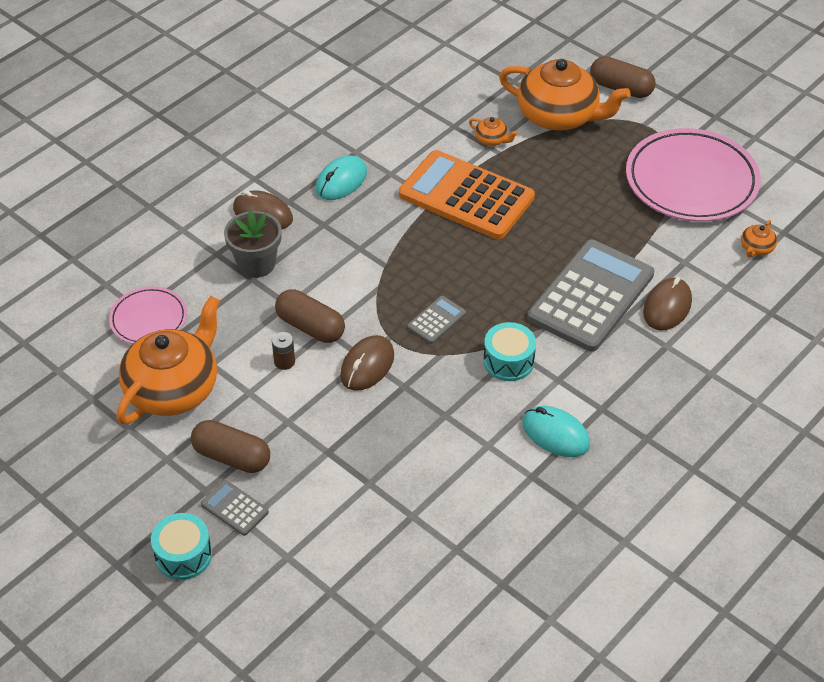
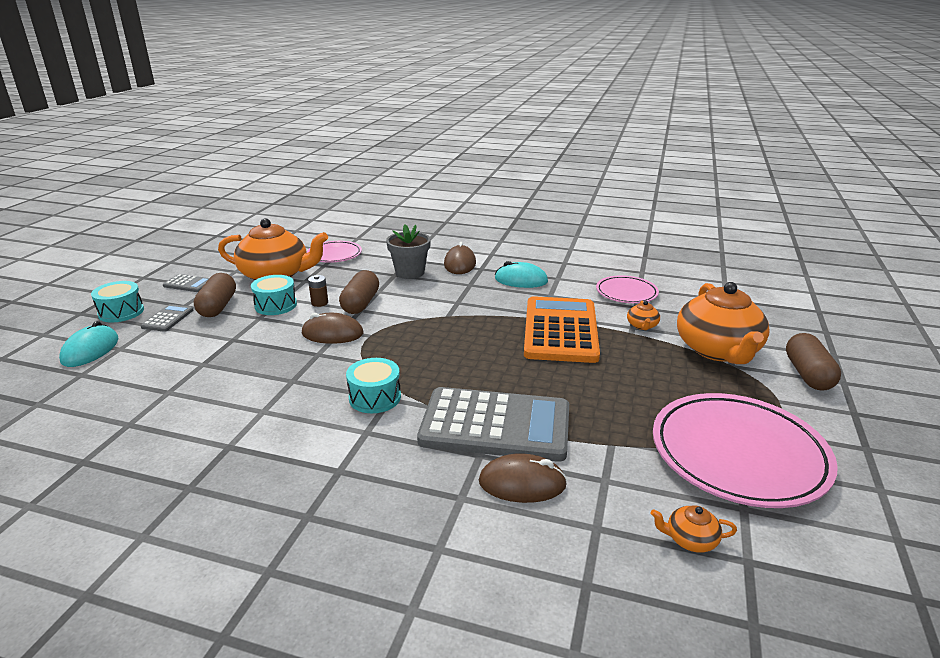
camera: 65 degrees right, 20 degrees down
grey calculator [407,296,466,344] -> grey calculator moved to [163,274,209,292]
turquoise mouse [523,406,590,457] -> turquoise mouse moved to [59,321,118,367]
none -> turquoise drum [251,275,297,315]
none -> pink plate [596,275,659,303]

